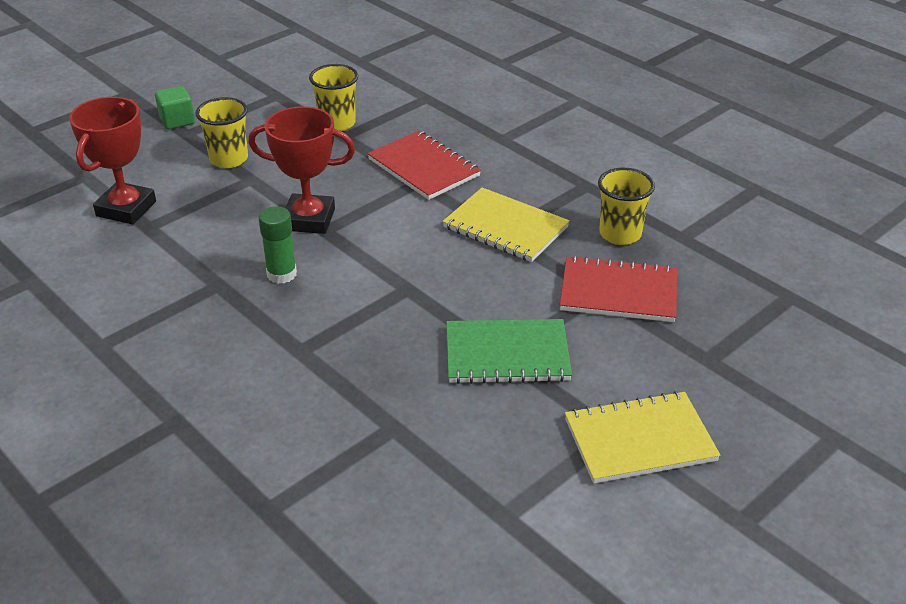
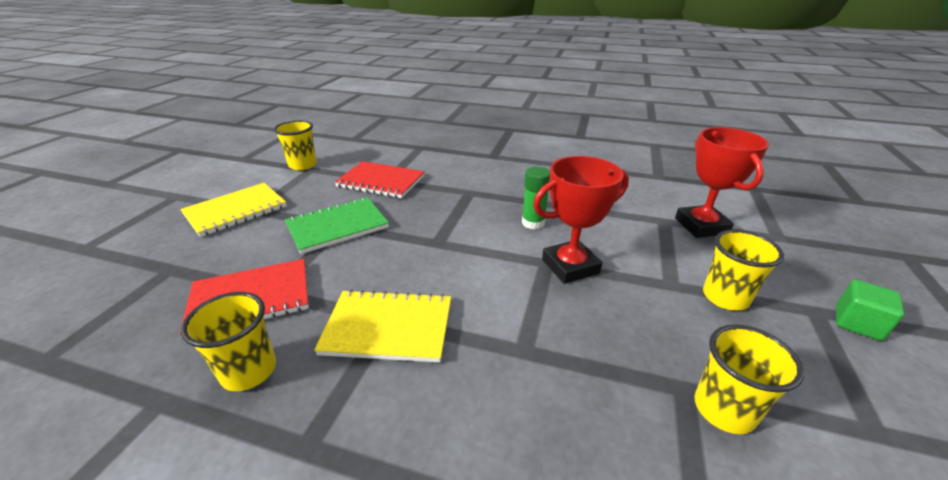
camera: 150 degrees right, 5 degrees down
red notebook [367,131,481,200] -> red notebook moved to [335,161,425,198]
none -> yellow cup [274,120,317,170]

